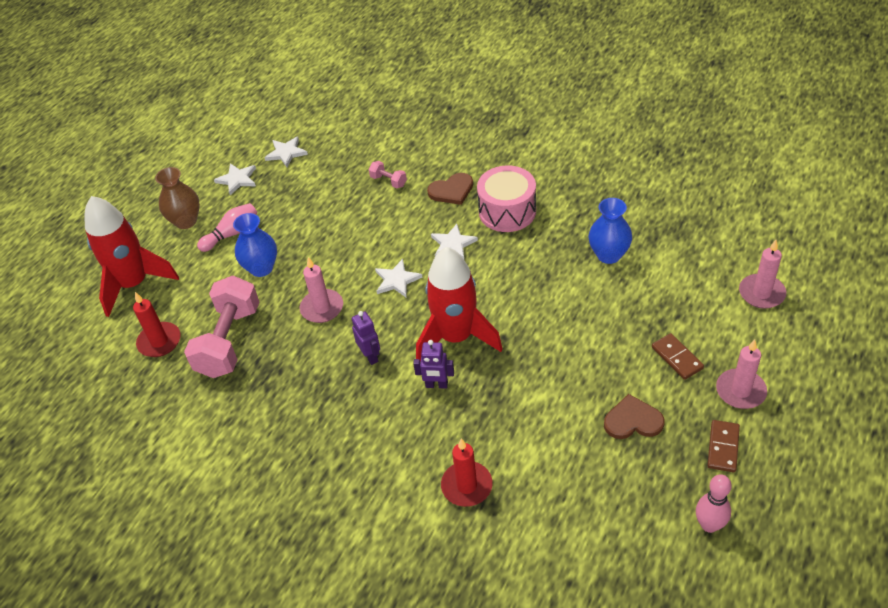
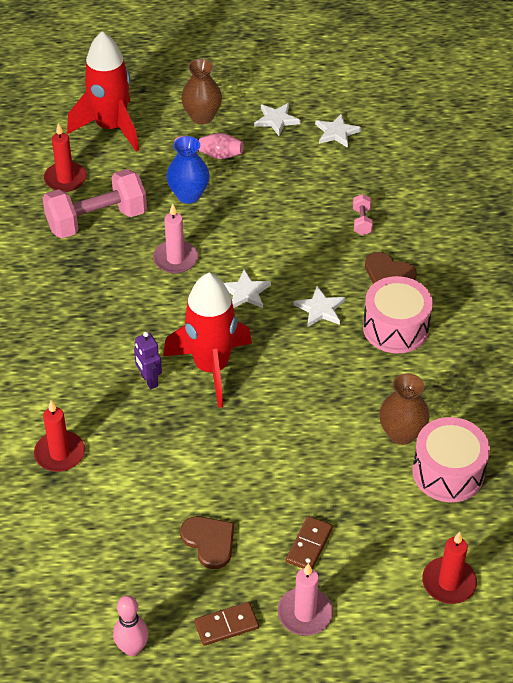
camera: 50 degrees right, 0 degrees up
purple robot [352,311,380,365] -> none
blue vase [588,198,632,264] -> brown vase [379,373,429,445]
pink candle [739,240,786,309] -> red candle [422,532,477,604]
none -> pink drum [412,417,490,502]

